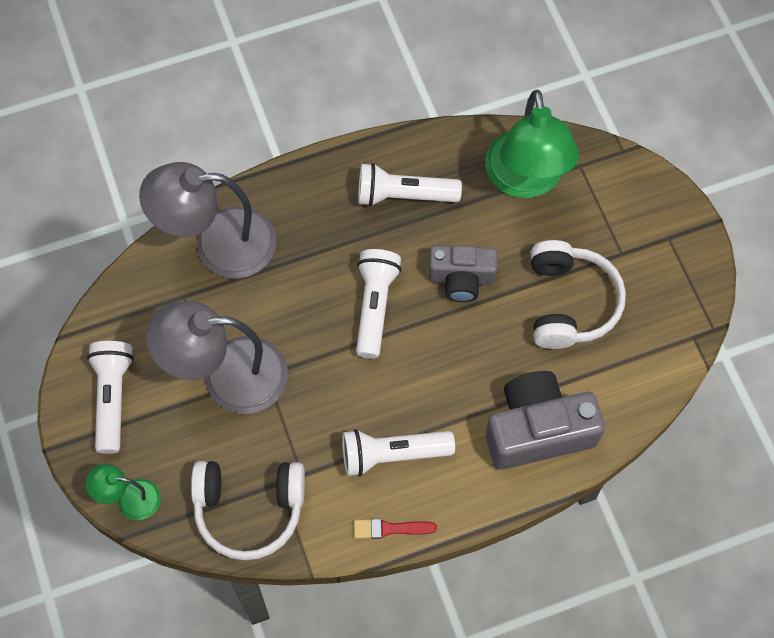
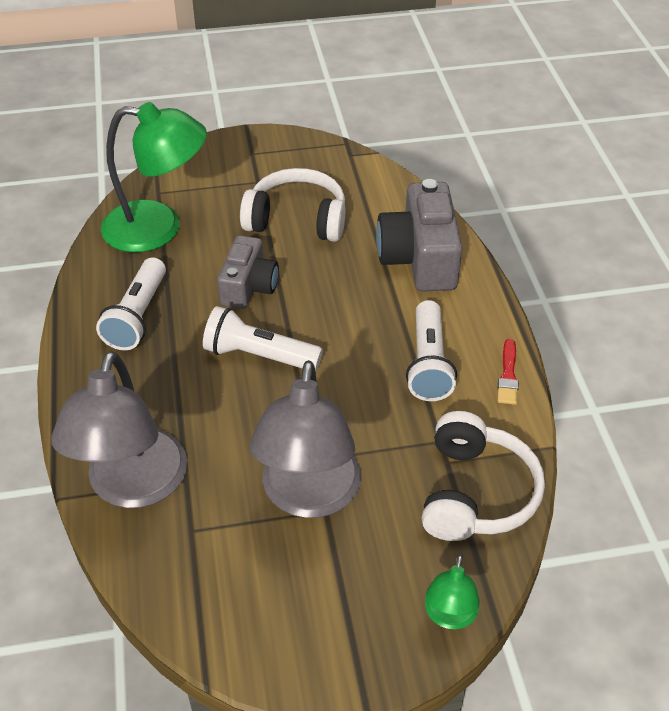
camera: 80 degrees left, 20 degrees down
white flashlight [87,341,134,454] -> none

